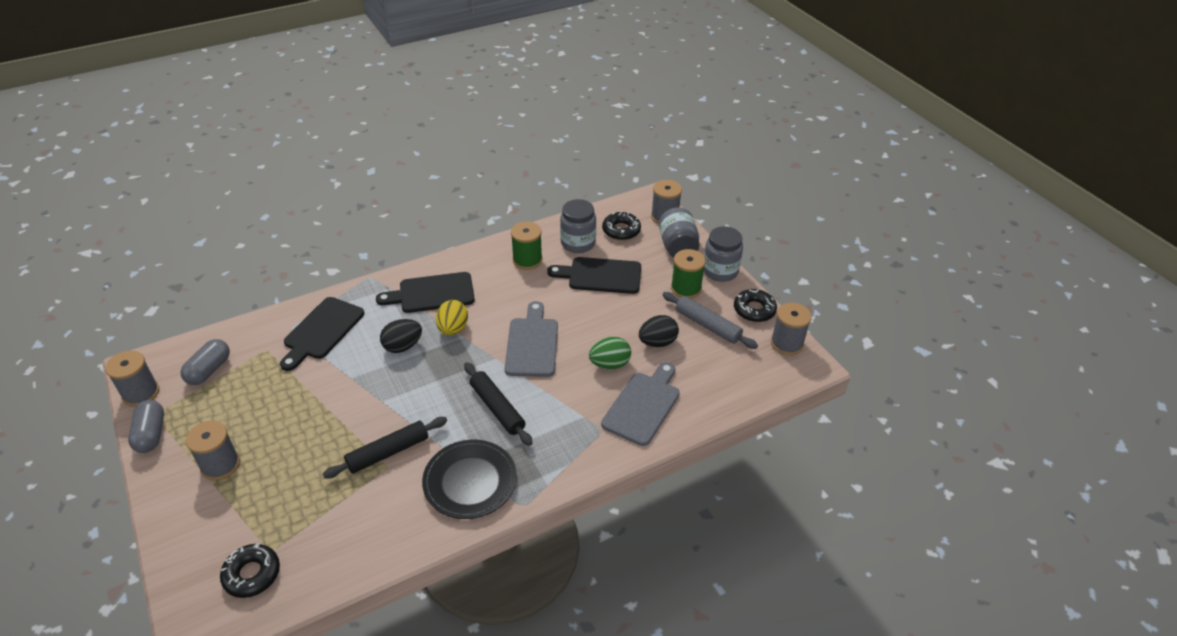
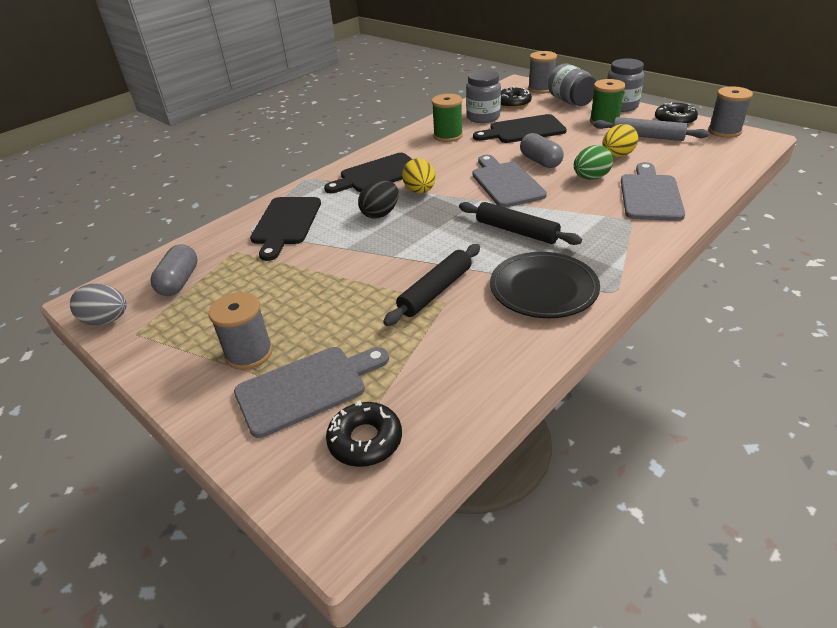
camera: 15 degrees left, 5 degrees down
grey spool [105,350,159,407] -> grey egg [70,283,127,325]
grey capsule [128,400,164,453] -> grey capsule moved to [520,133,564,168]
black egg [639,315,679,347] -> yellow egg [602,124,638,157]
none -> grey cutting board [234,347,389,438]

